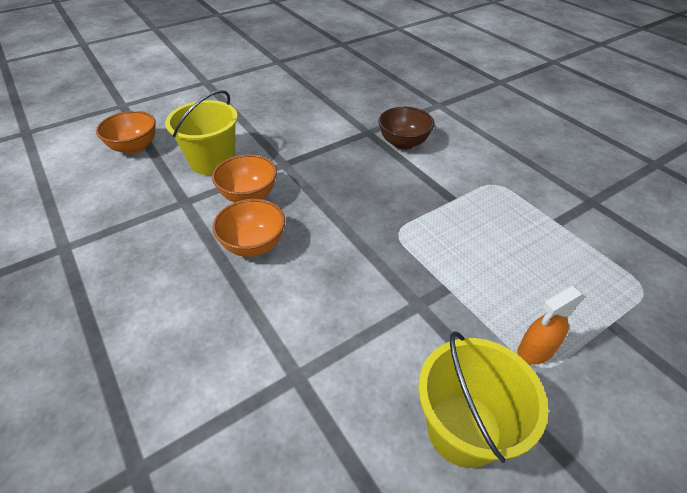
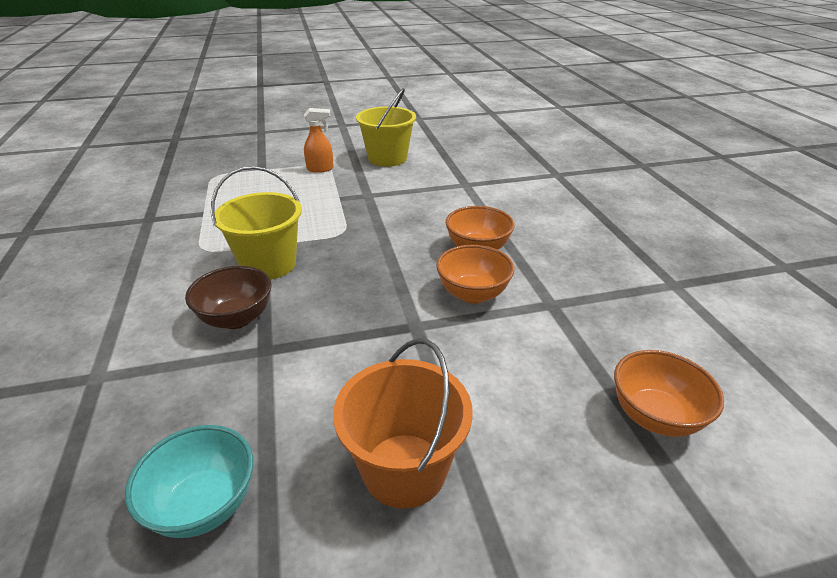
camera: 160 degrees left, 10 degrees down
yellow bucket [165,90,238,175] -> yellow bucket moved to [211,166,302,280]
none -> turquoise bowl [125,425,253,538]
none -> orange bucket [333,338,473,509]

